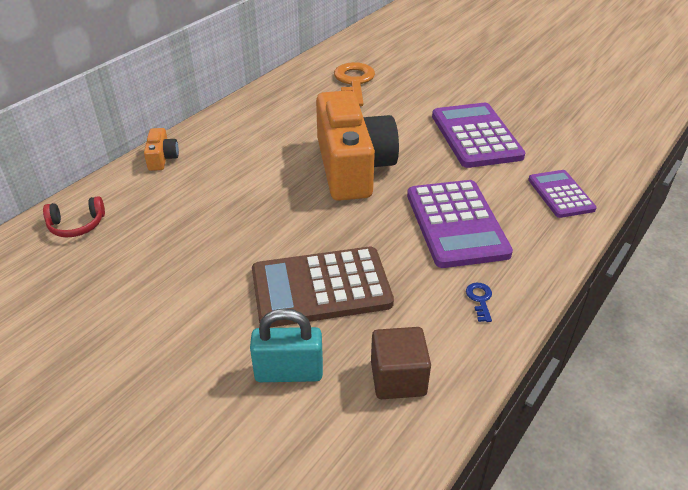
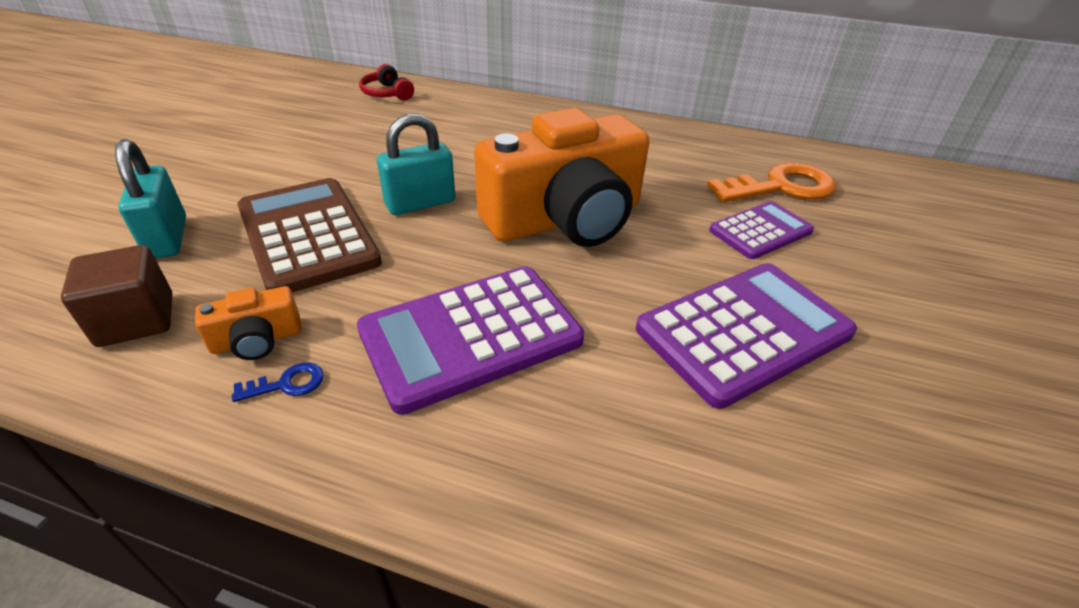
camera: 70 degrees right, 0 degrees up
orange camera [144,128,179,171] -> orange camera moved to [195,286,302,360]
purple calculator [528,170,597,218] -> purple calculator moved to [709,201,814,259]
none -> turquoise padlock [377,113,455,215]

